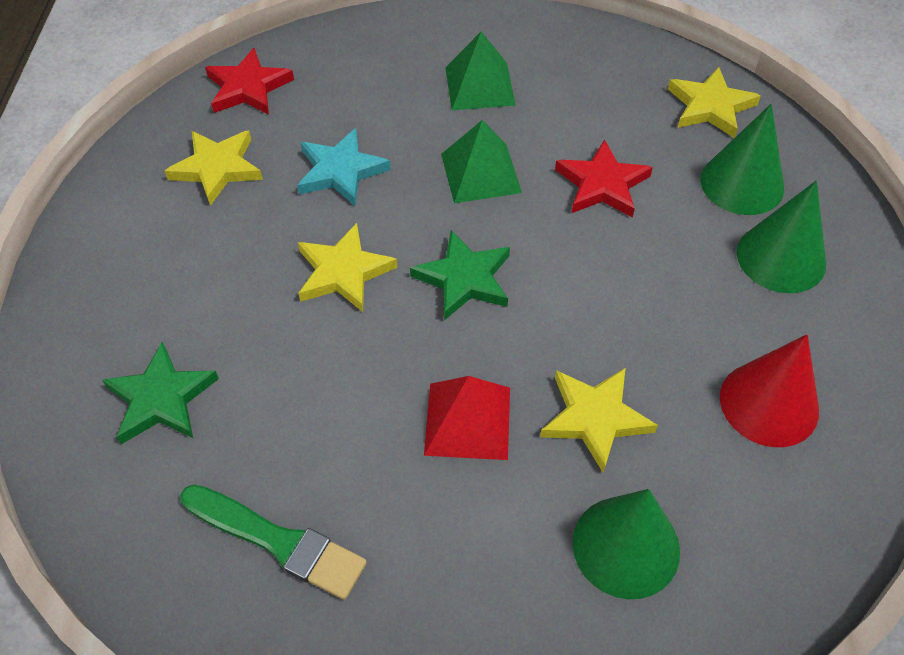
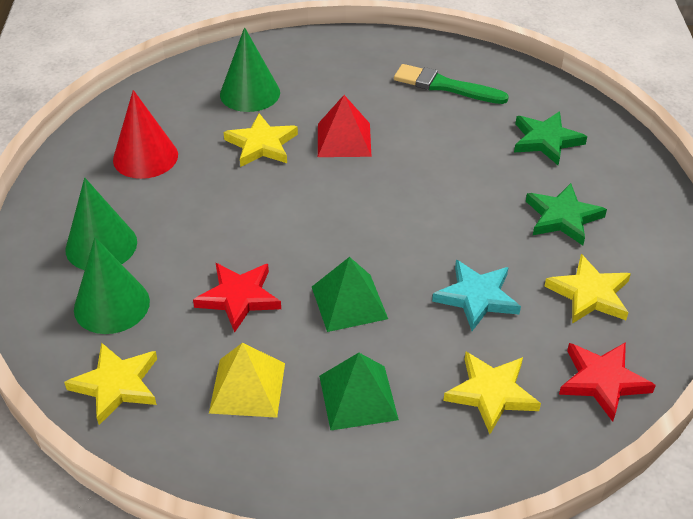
camera: 175 degrees right, 10 degrees down
yellow star [298,223,398,312] -> yellow star moved to [443,352,541,434]
green star [410,230,510,320] -> green star moved to [526,183,607,245]
none -> yellow pyramid [209,343,285,418]

